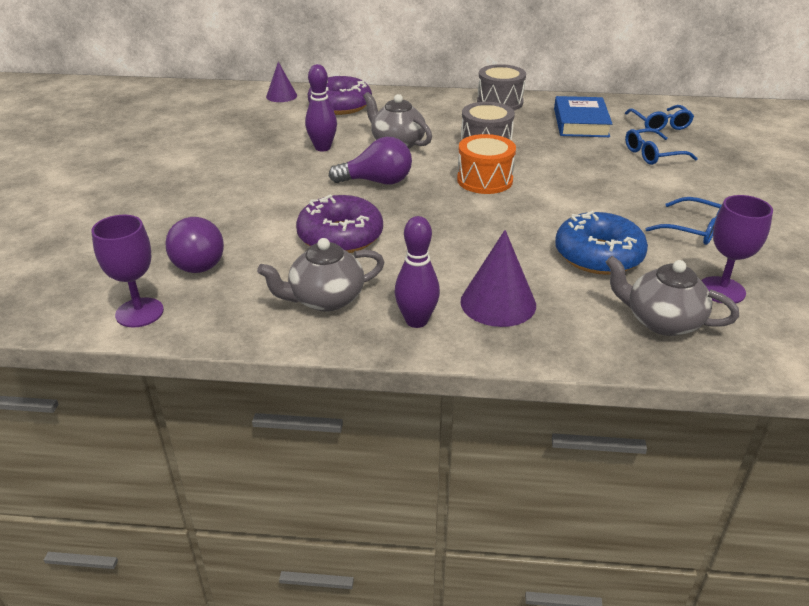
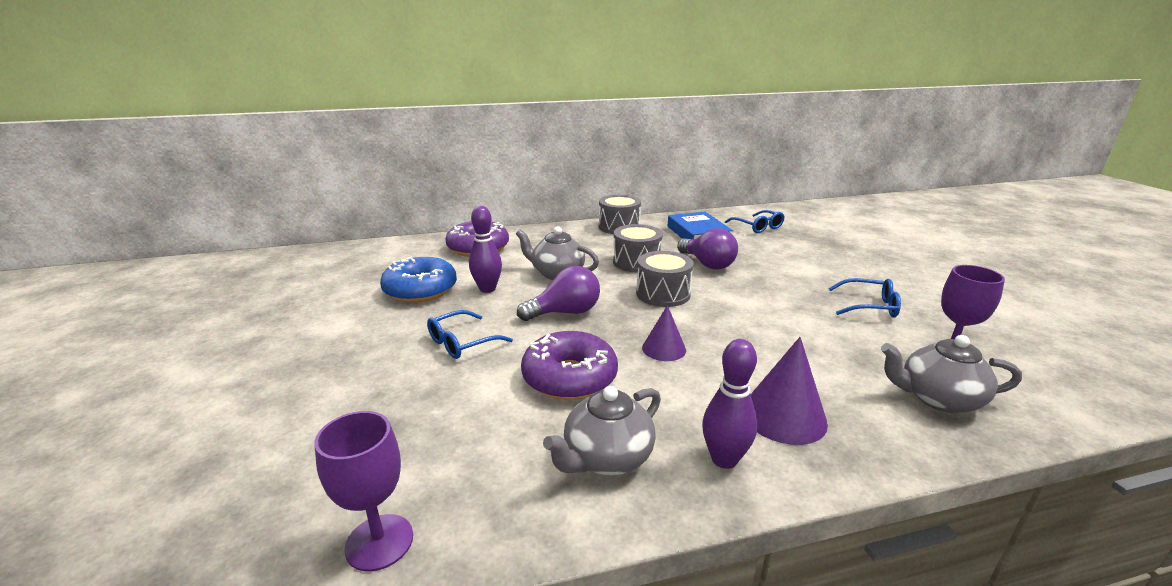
camera: 20 degrees left, 10 degrees down
purple light bulb [166,217,224,273] -> purple light bulb moved to [677,228,738,270]
purple cone [266,62,297,102] -> purple cone moved to [642,305,686,361]
orange drum [457,134,516,194] -> grey drum [636,251,694,307]
blue donut [555,211,648,275] -> blue donut moved to [380,256,457,303]
blue glasses [625,128,698,165] -> blue glasses moved to [427,310,513,359]

